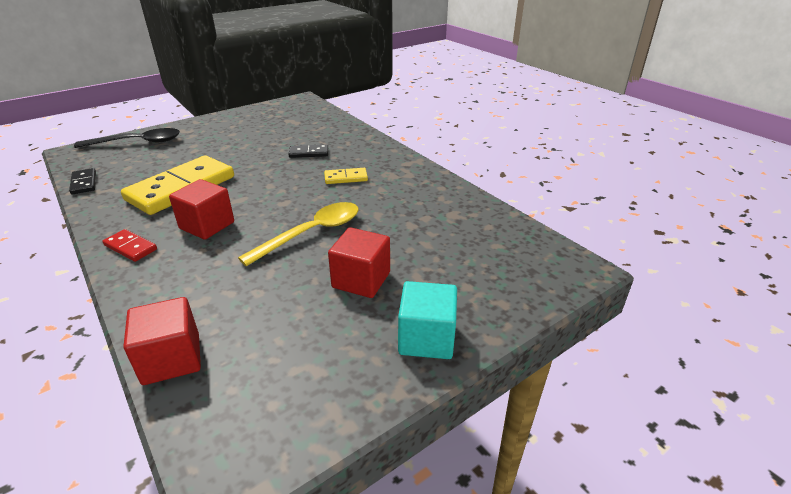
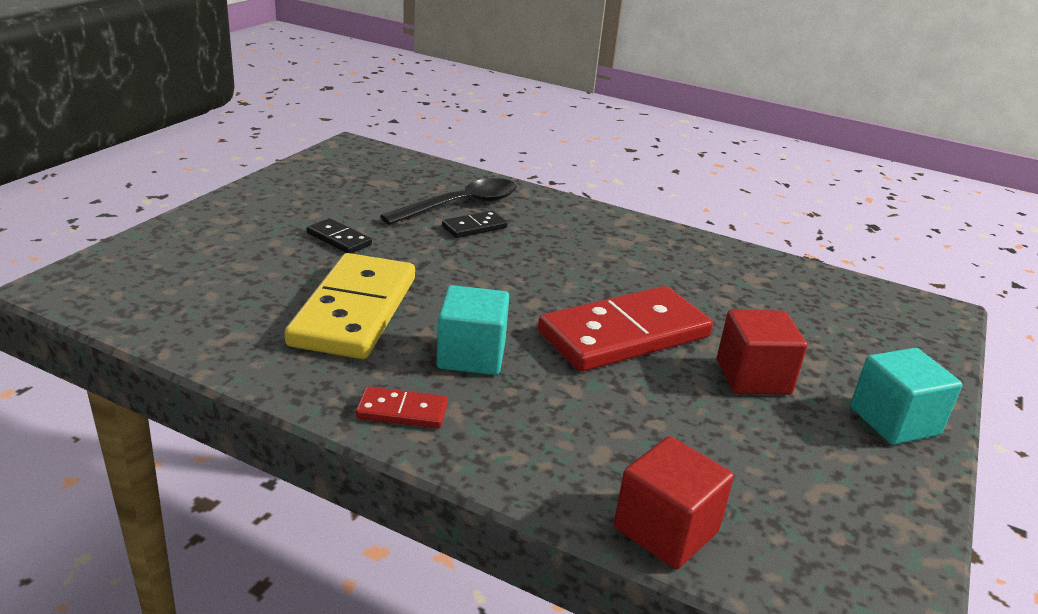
camera: 30 degrees left, 5 degrees down
black domino [69,168,96,195] -> black domino moved to [307,218,372,253]
black spoon [74,128,180,148] -> black spoon moved to [380,178,517,225]
red cube [169,179,234,240] -> turquoise cube [436,285,509,375]
yellow spoon [238,202,359,266] -> red domino [538,286,713,372]
yellow domino [324,168,368,184] -> none

